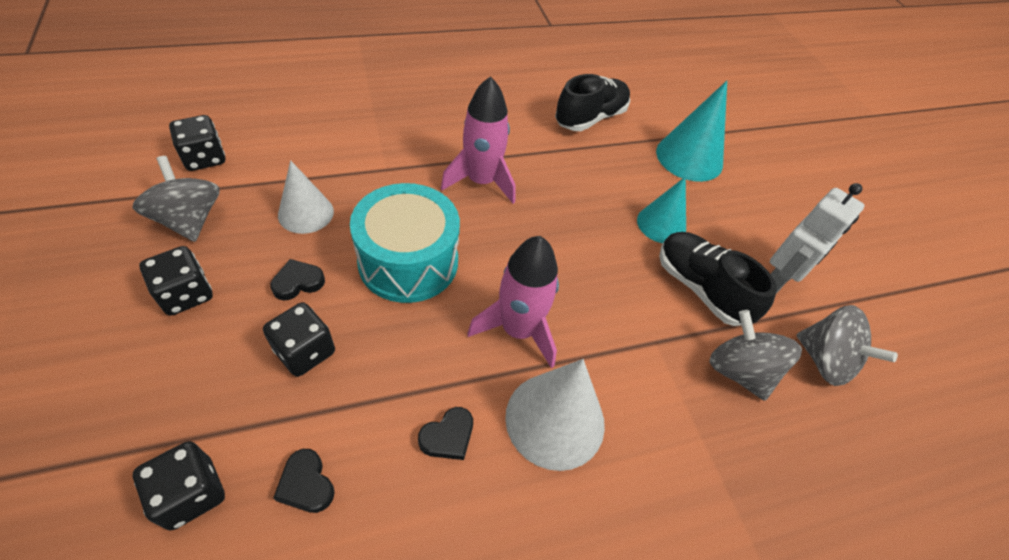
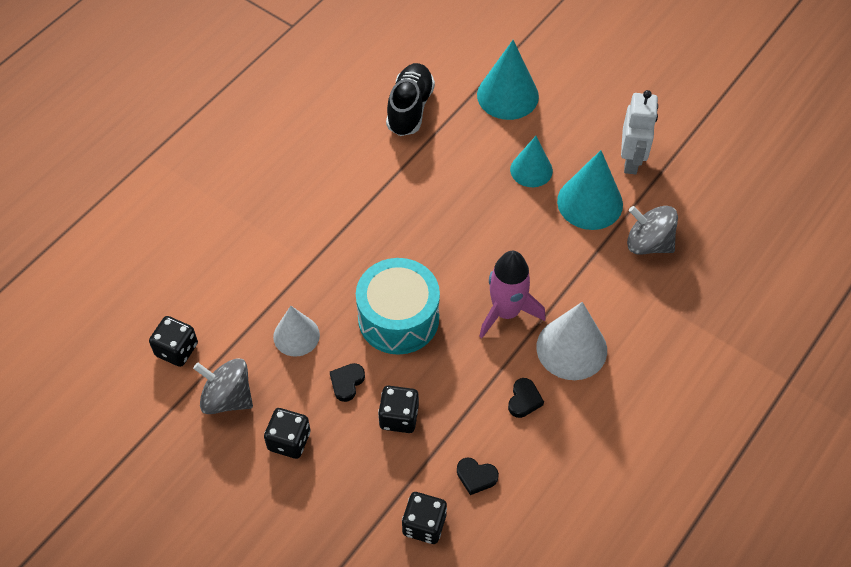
camera: 30 degrees left, 5 degrees up
pink rocket [441,76,516,204] -> none
black shoe [659,232,777,326] -> turquoise cone [557,150,623,230]
grey spinning top [797,305,898,386] -> none

